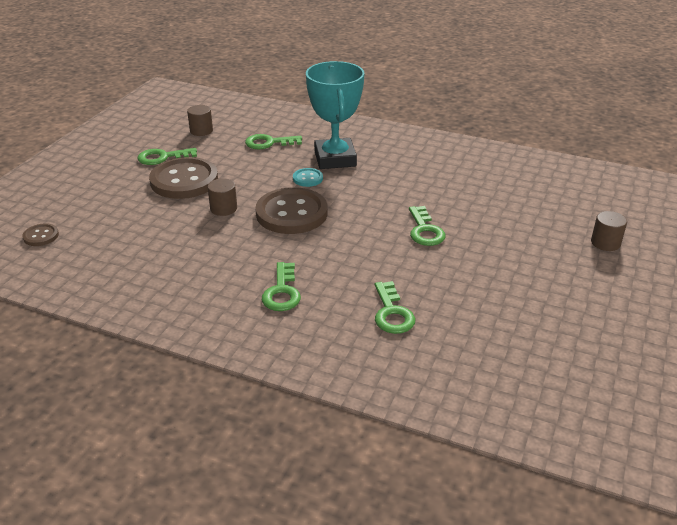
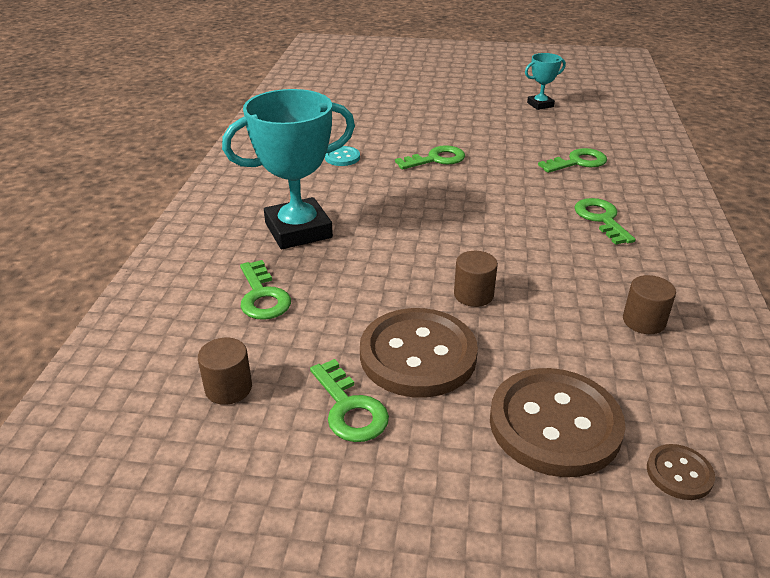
camera: 105 degrees left, 0 degrees up
brown button [255,187,328,234] -> brown button moved to [490,368,625,477]
green key [262,262,301,311] -> green key turned 90 degrees counterclockwise [574,198,636,245]
turquoise button [293,168,323,187] -> turquoise button moved to [325,146,360,166]
brown cylinder [591,211,627,251] -> brown cylinder moved to [623,275,676,334]
none -> turquoise trophy [525,53,566,110]

